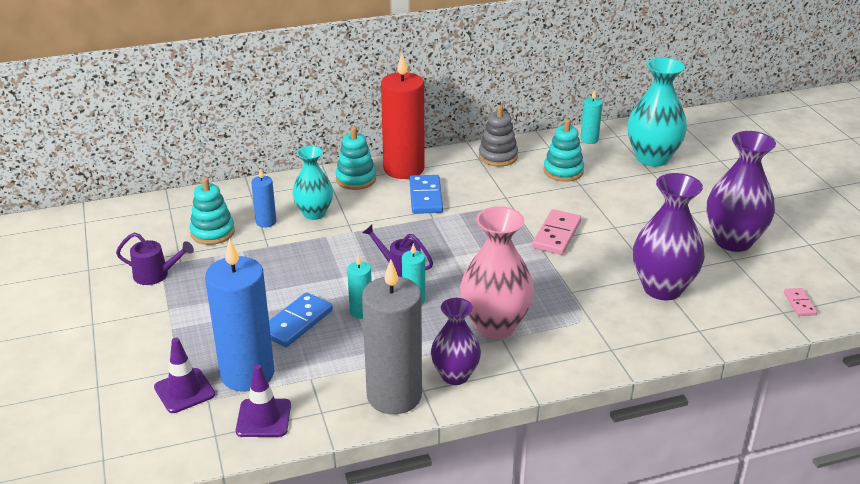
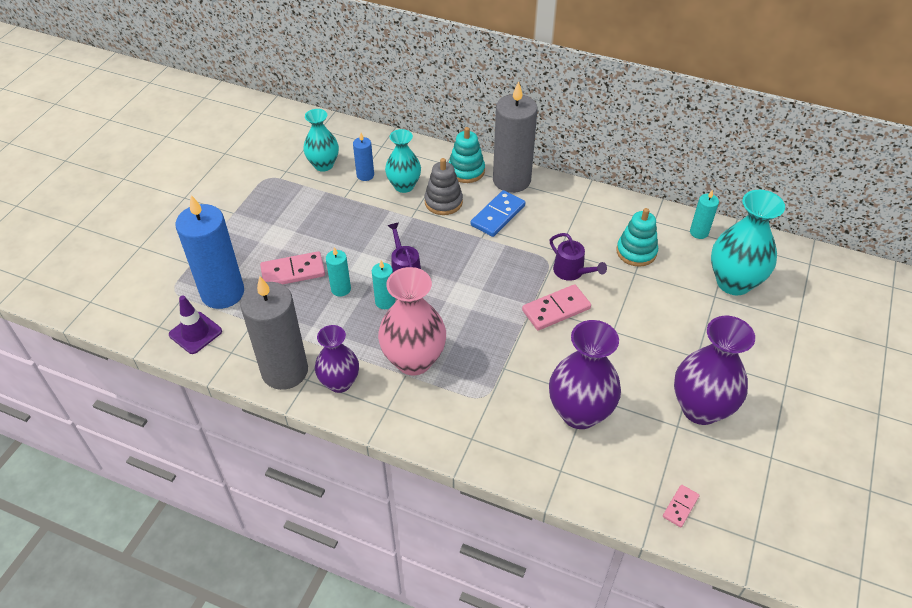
camera: 40 degrees right, 15 degrees up
purple watering can [116,233,194,285] -> purple watering can moved to [550,233,607,281]
purple traffic cone [154,338,215,413] -> none
turquoise stacking toy [189,177,235,245] -> turquoise vase [303,109,339,172]
blue domino [269,292,333,347] -> pink domino [260,251,325,285]
red candle [381,54,425,179] -> grey candle [493,81,538,193]
grey stacking toy [479,105,518,166] -> grey stacking toy moved to [424,158,463,215]

